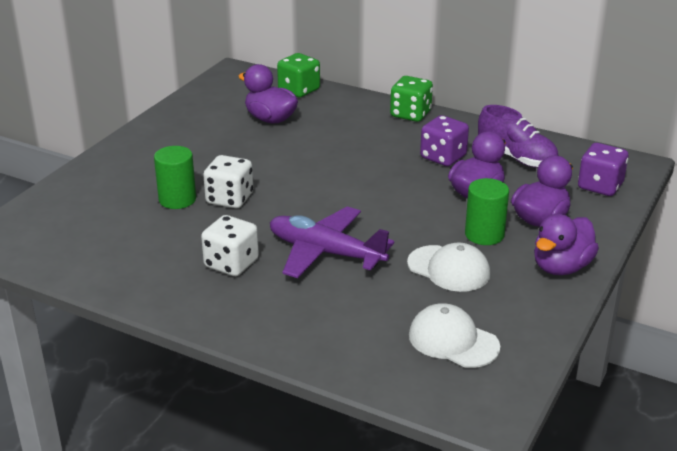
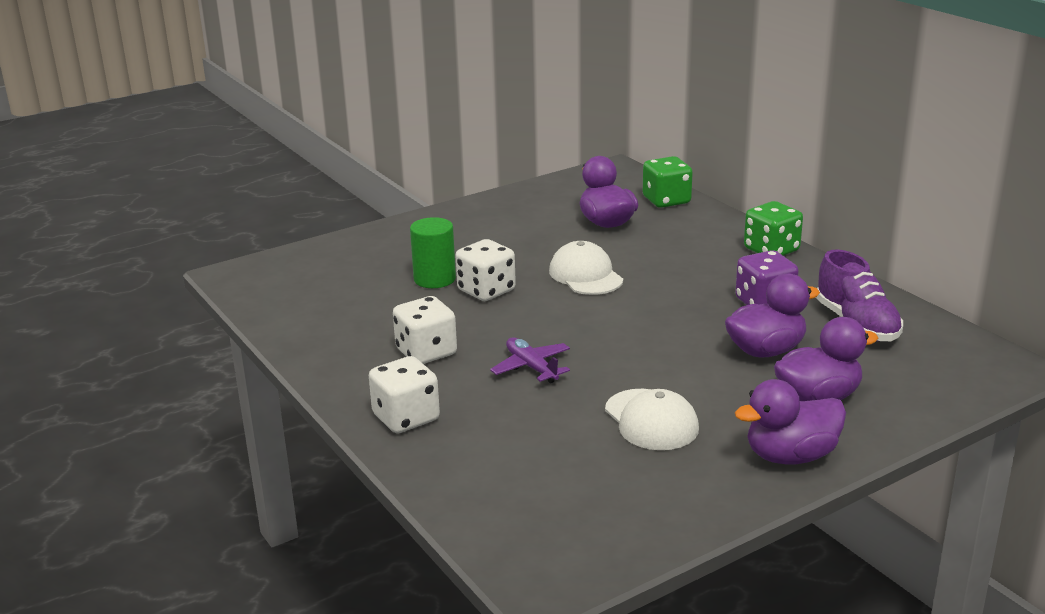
camera: 30 degrees right, 5 degrees down
purple plane [270,207,394,278] -> purple plane [490,337,570,383], size x0.56
white cap [409,303,500,368] -> white cap moved to [549,241,623,295]
green cylinder [465,178,509,245] -> none
purple dice [578,143,628,196] -> none
none -> white dice [369,356,440,433]

